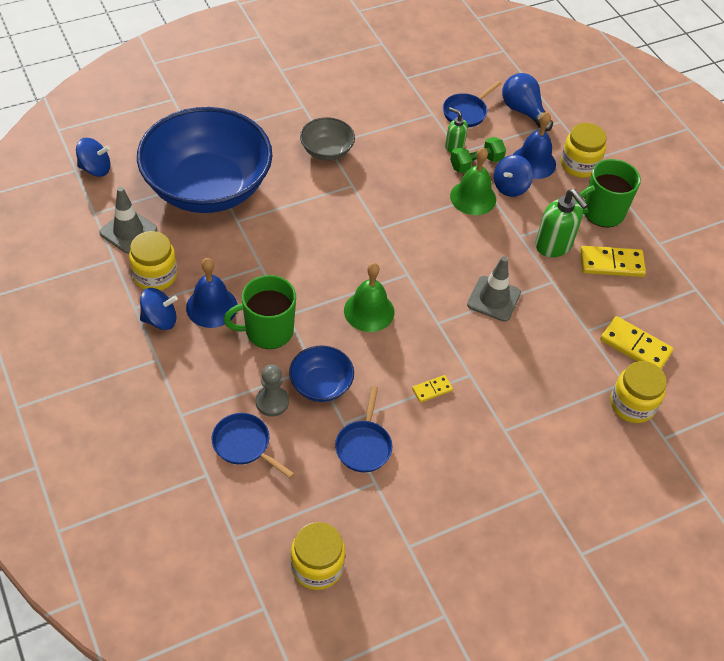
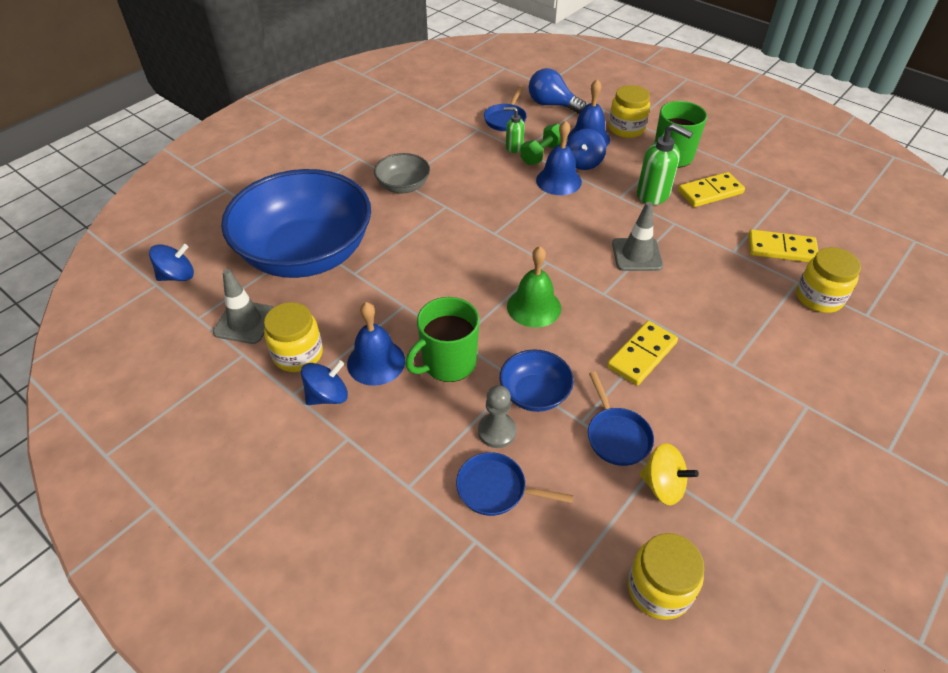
camera: 20 degrees left, 5 degrees down
yellow domino [412,375,453,403] -> yellow domino [607,321,678,386], size x1.85
green bell [450,147,496,215] -> blue bell [536,120,582,195]
none -> yellow spinning top [640,443,699,505]

